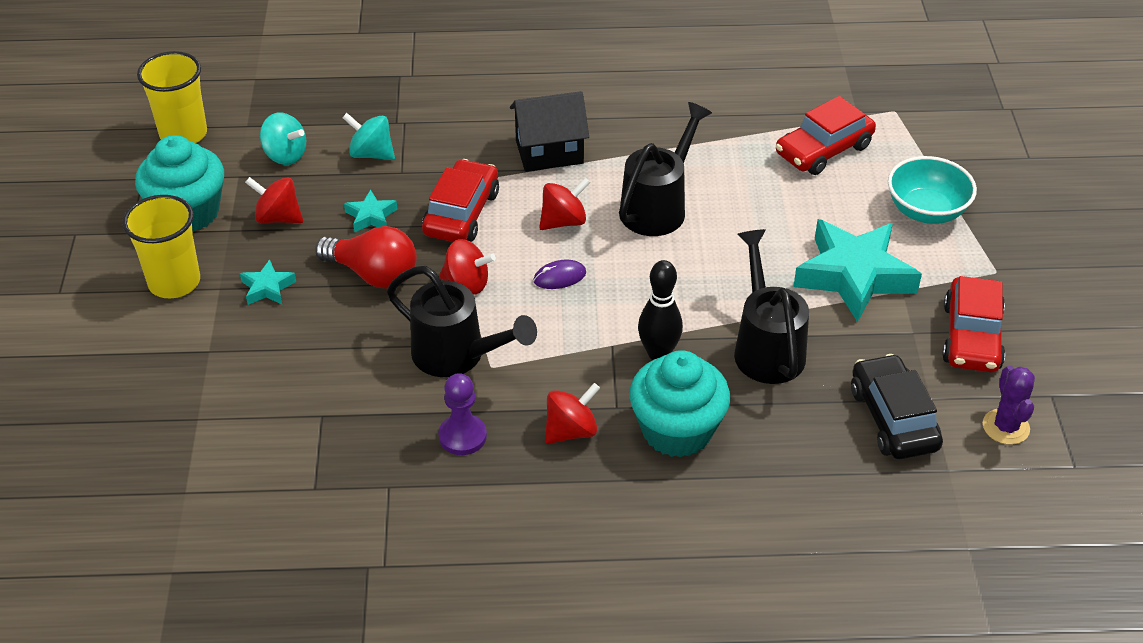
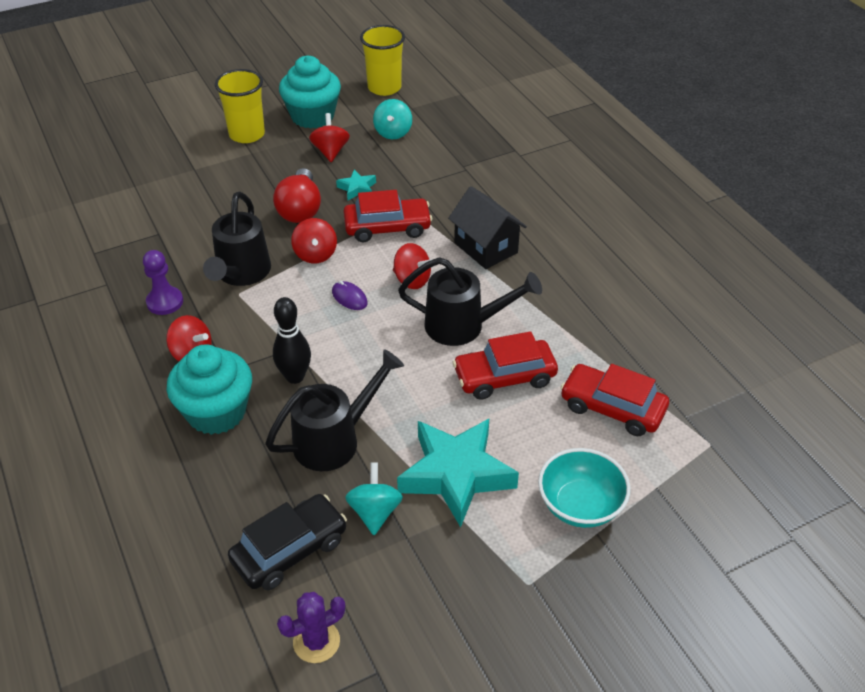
camera: 65 degrees right, 0 degrees up
turquoise star [240,259,296,305] -> none
turquoise spinning top [342,113,395,160] -> turquoise spinning top moved to [345,463,403,535]
red car [942,276,1005,372] -> red car moved to [453,331,558,400]

